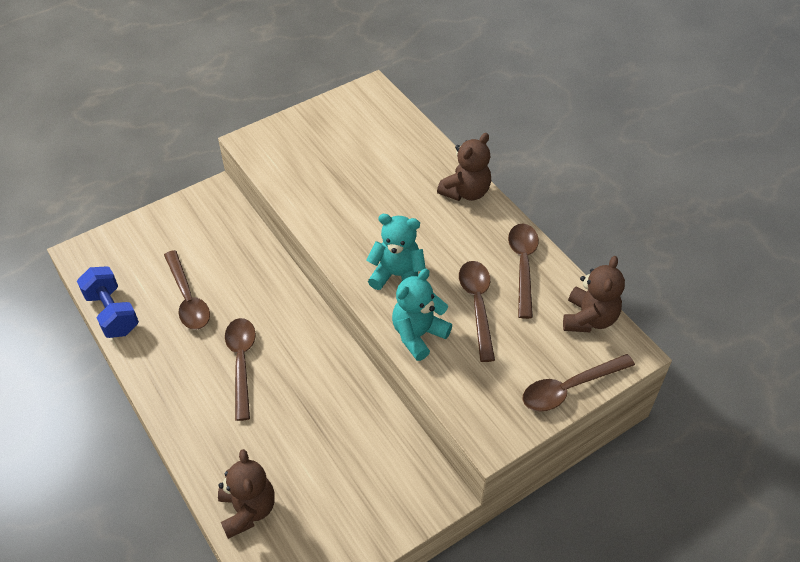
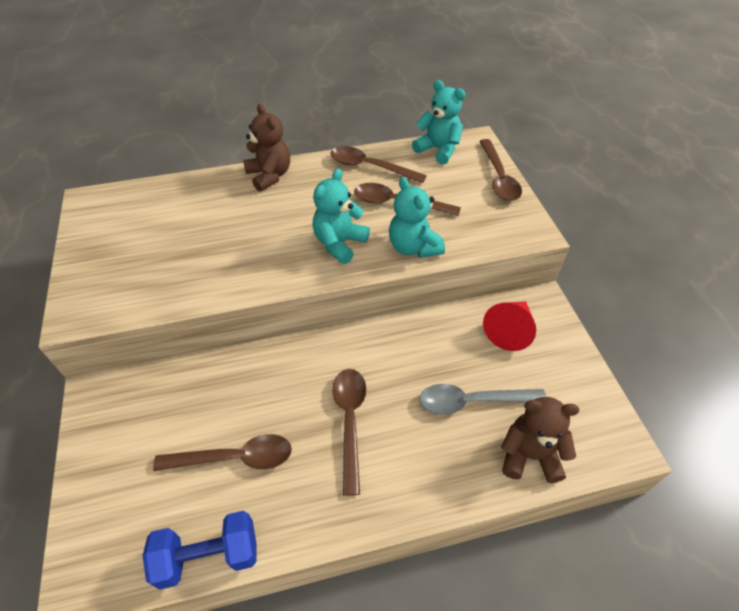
camera: 70 degrees left, 0 degrees up
brown spoon [225,318,256,421] -> brown spoon turned 75 degrees clockwise [332,369,366,496]
brown teddy bear [563,256,625,332] -> turquoise teddy bear [412,80,465,165]
none -> grey spoon [420,384,546,415]
none -> red cone [483,301,536,351]

